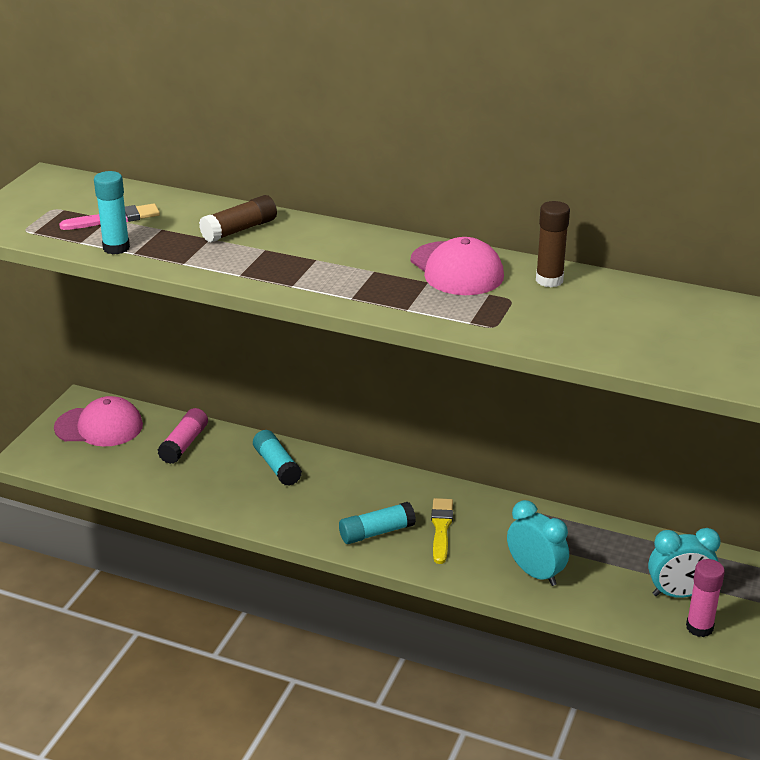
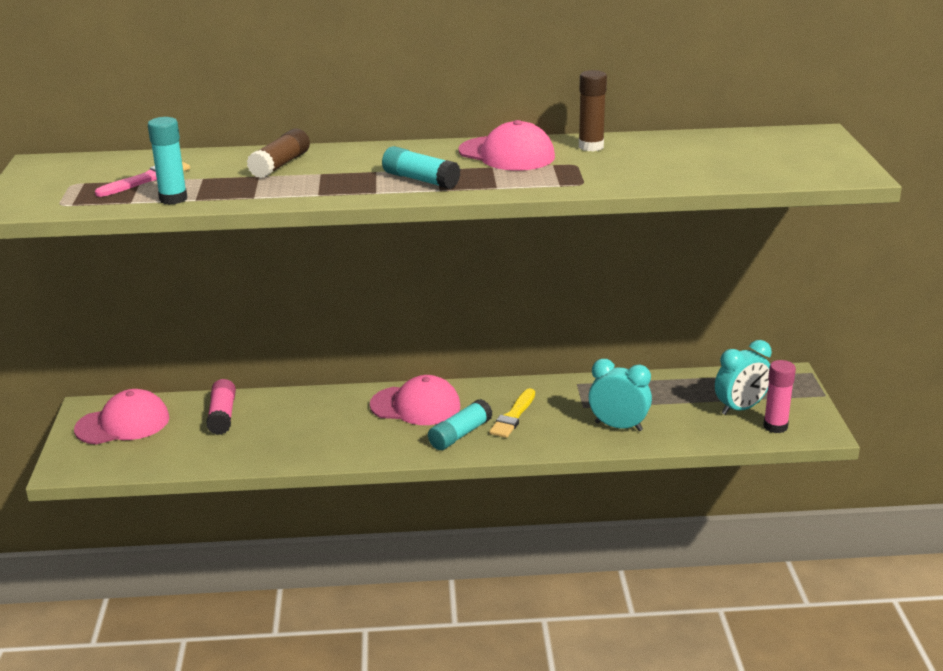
camera: 25 degrees left, 5 degrees down
turquoise glue stick [253,430,302,486] -> turquoise glue stick moved to [382,146,460,189]
yellow brush [431,498,453,564] -> yellow brush turned 135 degrees counterclockwise [489,388,535,438]
none -> pink cap [370,375,460,425]

